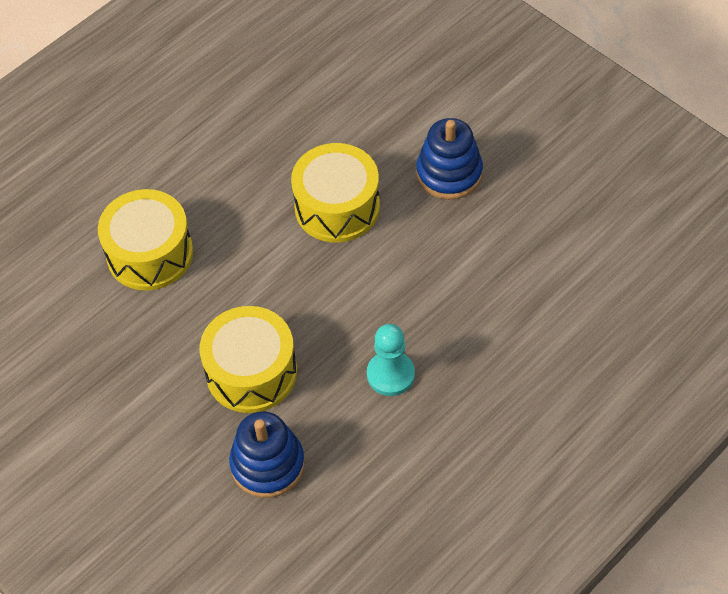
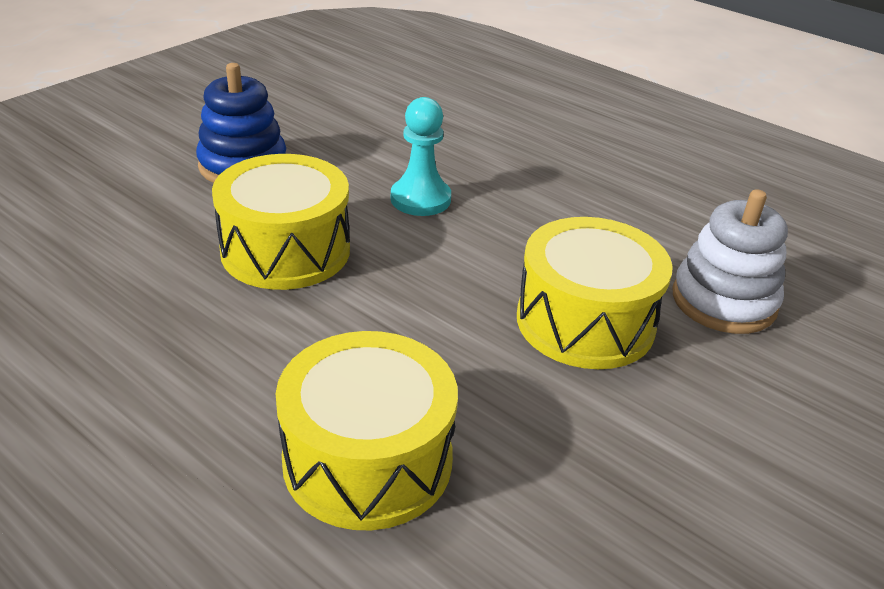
camera: 100 degrees left, 20 degrees down
blue stacking toy [229,411,305,498] -> white stacking toy [673,189,788,334]
turquoise pawn [367,324,415,396] -> turquoise pawn moved to [391,97,451,216]

